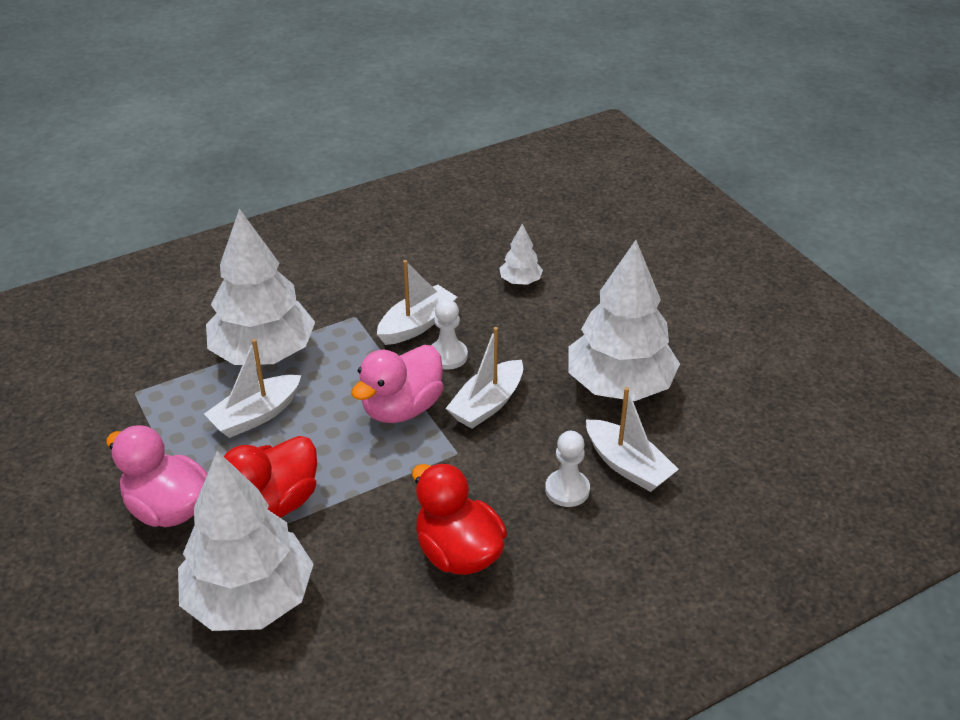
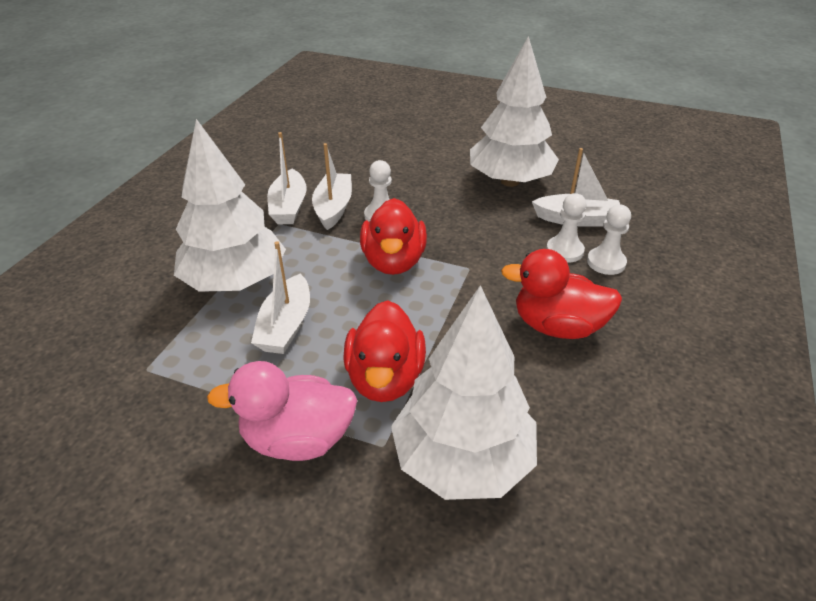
camera: 40 degrees left, 0 degrees up
pink duck [351,345,444,423] -> red duck [360,198,427,275]
white boat [446,327,523,429] -> white boat moved to [267,132,307,224]
white tree [500,223,543,285] -> none
none -> white pawn [587,204,631,275]

